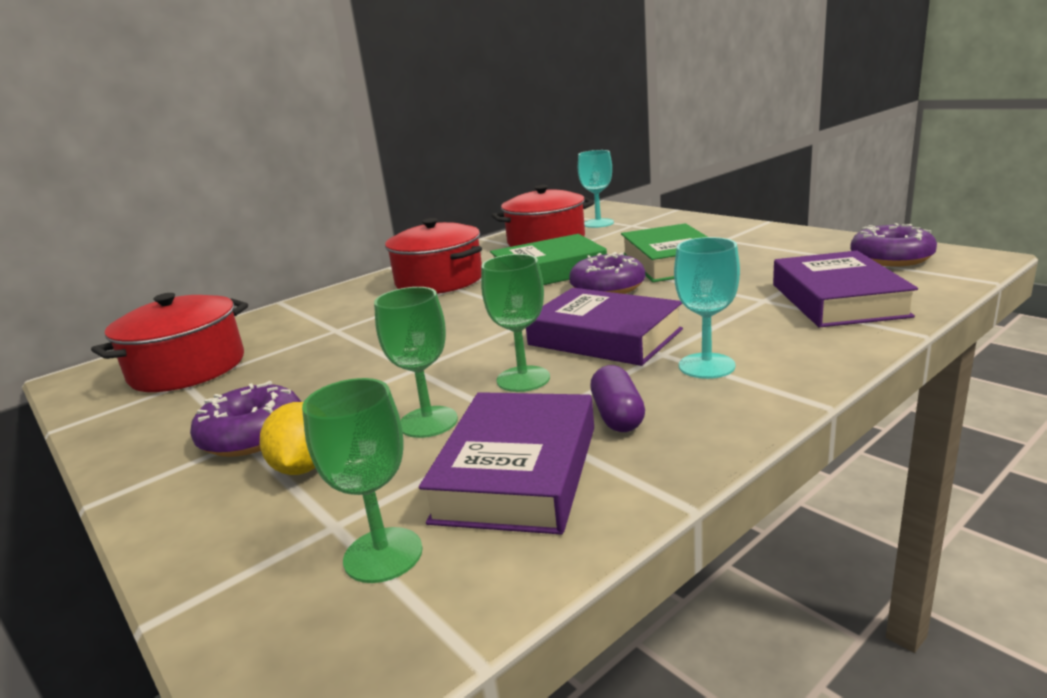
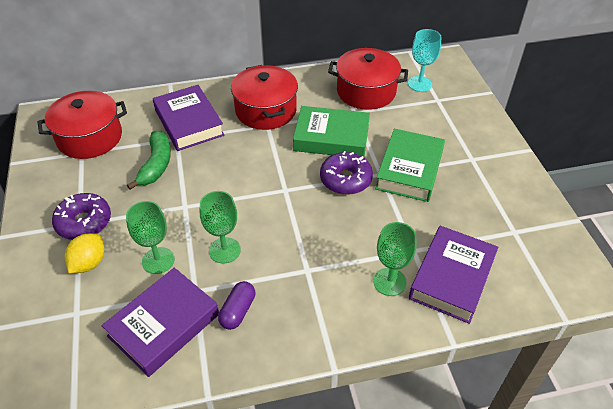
camera: 25 degrees right, 25 degrees up
green goblet [302,378,423,583] -> green goblet moved to [373,222,417,296]
purple book [526,288,683,366] -> purple book moved to [153,85,225,151]
turquoise goblet [674,237,740,379] -> none
purple donut [850,223,937,266] -> none
none -> green banana [127,131,171,190]

